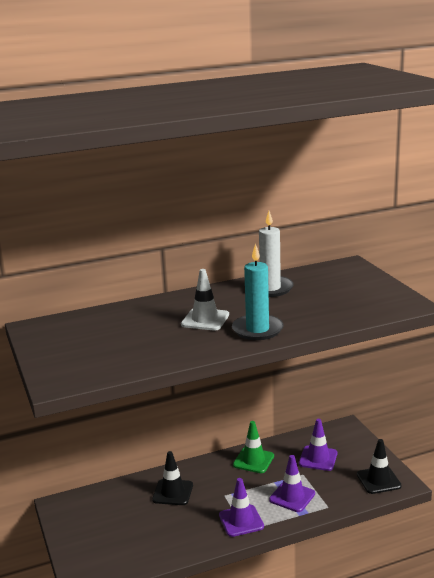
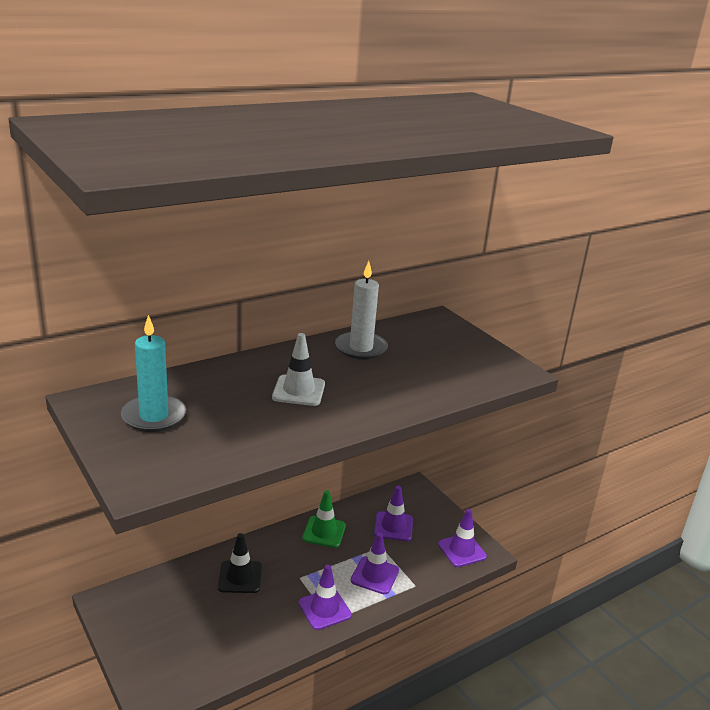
camera: 15 degrees left, 5 degrees up
turquoise candle [232,244,284,340] -> turquoise candle moved to [121,315,186,432]
black traffic cone [357,439,402,494] -> purple traffic cone [438,509,487,567]

